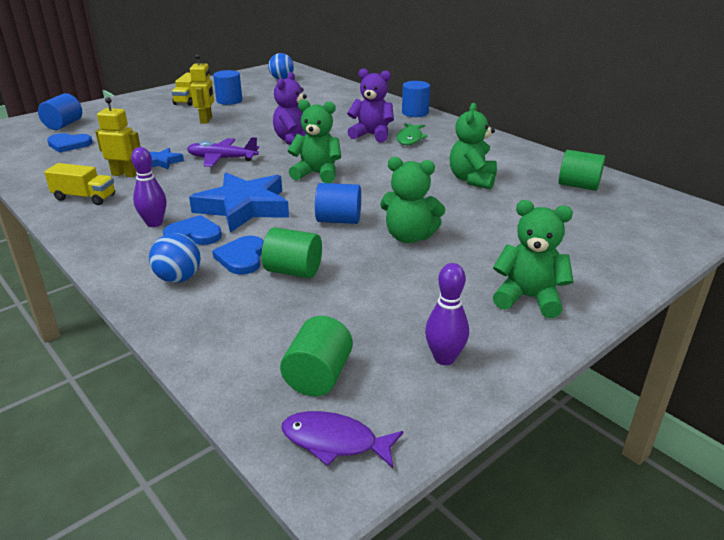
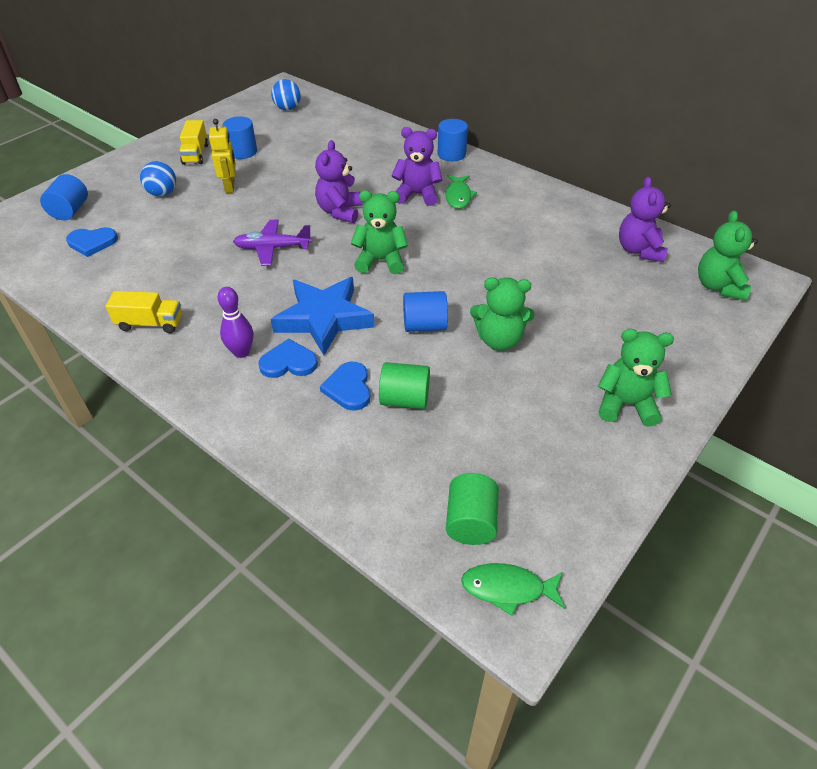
camera: 10 degrees left, 15 degrees up
yellow robot [95,97,141,177] -> none
blue star [149,148,184,169] -> none
blue ball [149,233,201,283] -> blue ball moved to [140,161,176,197]
purple fish [282,411,403,468] -> green fish [461,563,565,616]
purple bowling pin [425,263,469,365] -> none
green teddy bear [450,103,497,189] -> green teddy bear moved to [698,211,758,301]
green cylinder [559,150,605,191] -> purple teddy bear [619,177,671,262]

